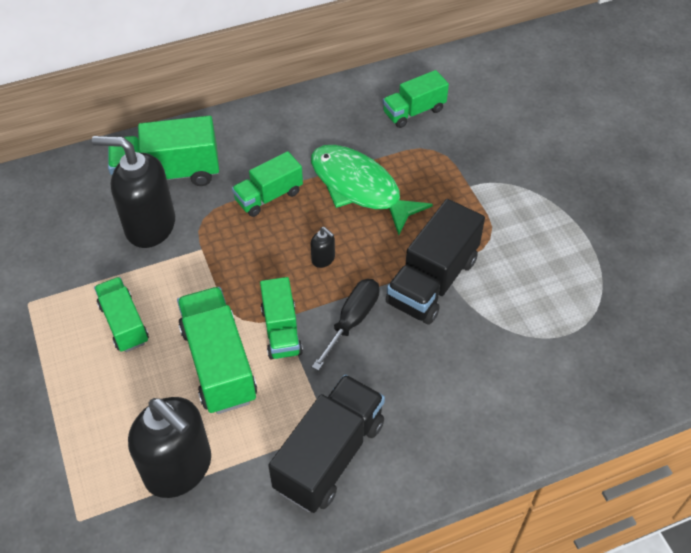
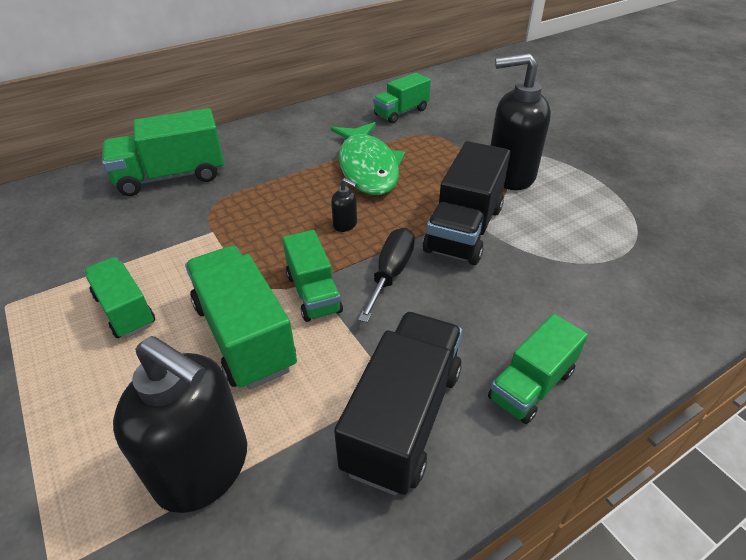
camera: 10 degrees left, 10 degrees down
black soap dispenser [92,136,175,248] -> black soap dispenser moved to [490,53,551,190]
green truck [232,151,303,217] -> green truck moved to [488,314,588,424]
green fish [311,145,433,235] -> green fish turned 135 degrees counterclockwise [331,122,405,195]

